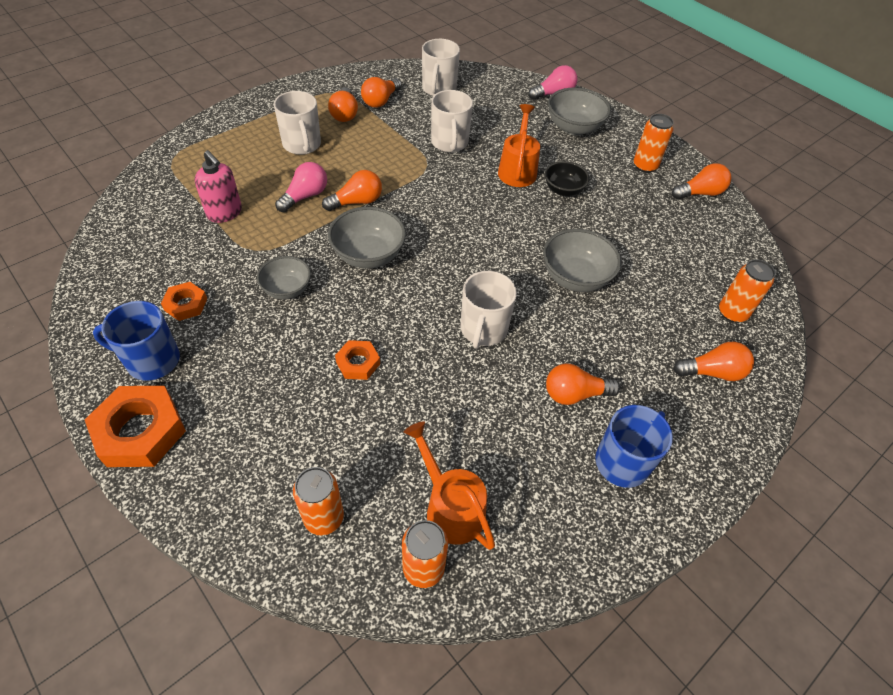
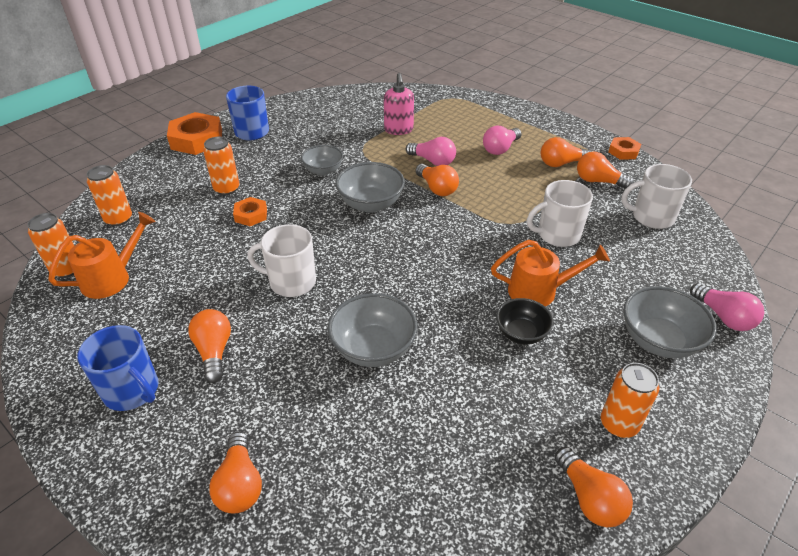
camera: 85 degrees right, 10 degrees down
orange nut [161,282,207,321] -> orange nut moved to [608,137,641,160]
pink soap dispenser [194,150,242,223] -> pink soap dispenser turned 45 degrees counterclockwise [384,73,414,135]
white mug [274,91,321,155] -> pink light bulb [483,126,522,155]
orange can [719,259,775,323] -> orange can moved to [203,137,239,195]

